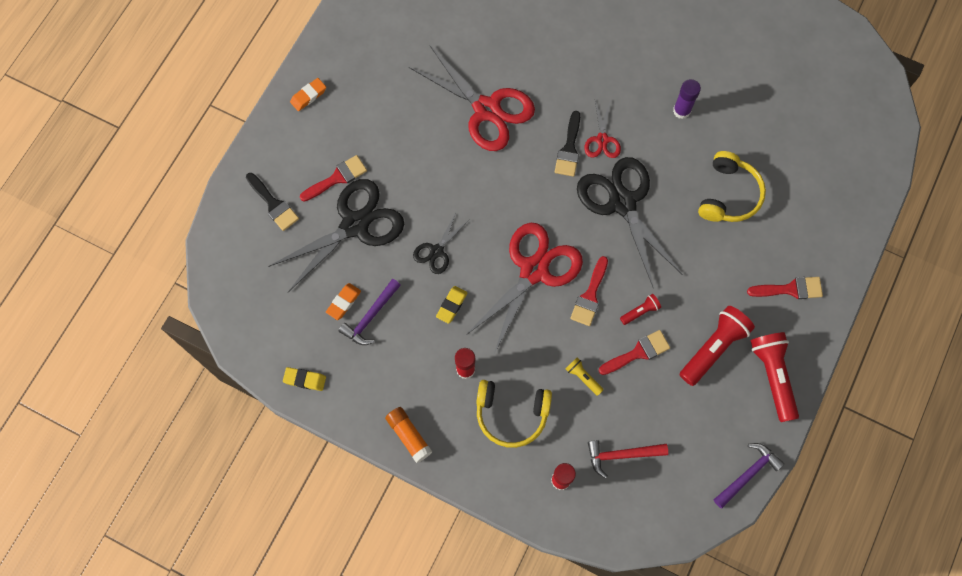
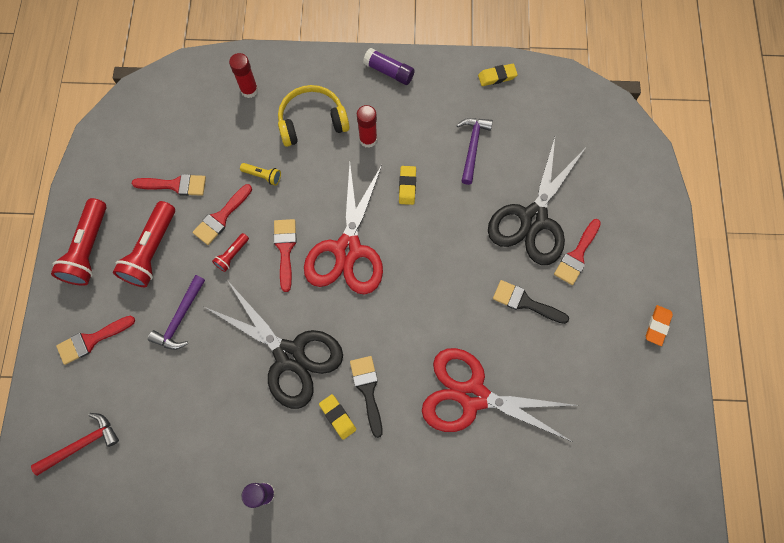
camera: 155 degrees right, 0 degrees up
black brush [246,173,299,231] -> black brush moved to [493,280,569,324]
orange eraser [326,283,361,320] -> none
orange glue stick [385,407,432,463] -> purple glue stick [363,48,415,85]
black scissors [413,213,470,274] -> none
red scissors [584,101,621,158] -> yellow eraser [319,394,356,440]
red hammer [588,440,668,478] -> red hammer moved to [31,413,119,476]
yellow headphones [698,151,766,222] -> none
purple hammer [714,443,784,508] -> purple hammer moved to [148,275,205,350]
red flashlight [750,332,799,422] -> red flashlight turned 45 degrees clockwise [51,198,107,286]
none -> red brush [132,174,206,196]

